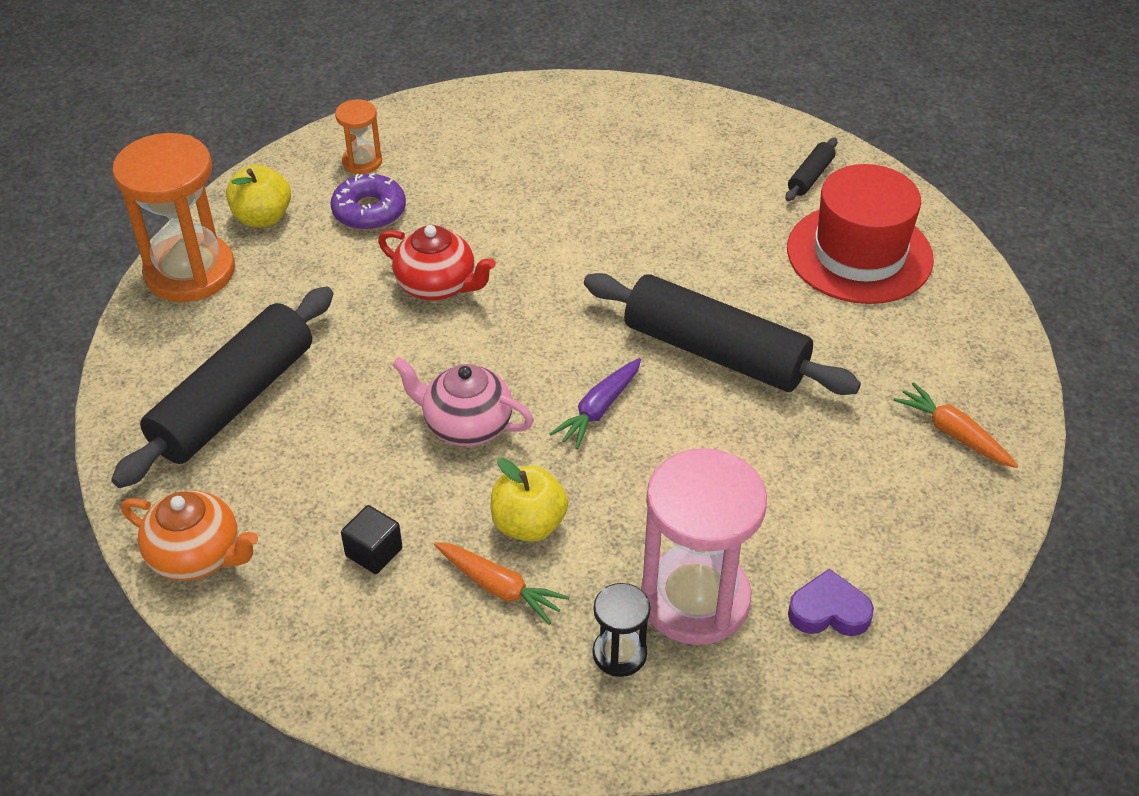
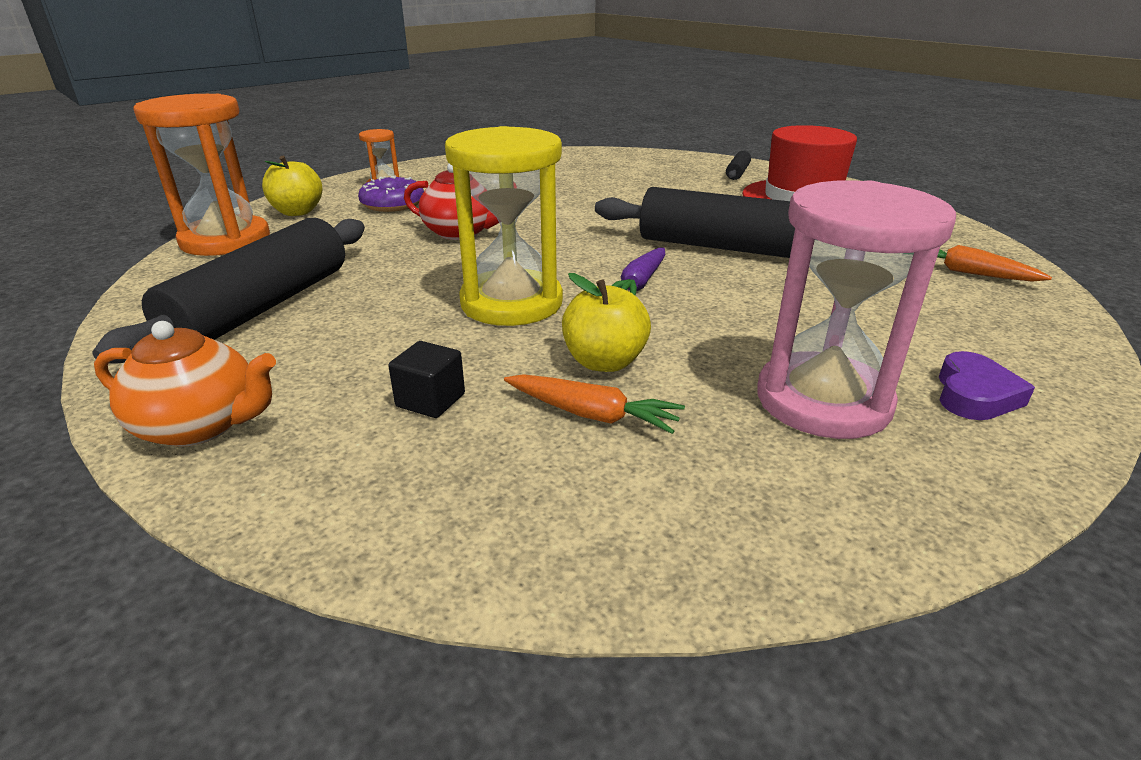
camera: 10 degrees left, 15 degrees down
pink teapot [392,357,534,446] -> yellow hourglass [445,126,563,326]
black hourglass [593,583,651,677] -> none
purple heart [788,569,874,636] -> purple heart turned 120 degrees clockwise [939,351,1035,420]

